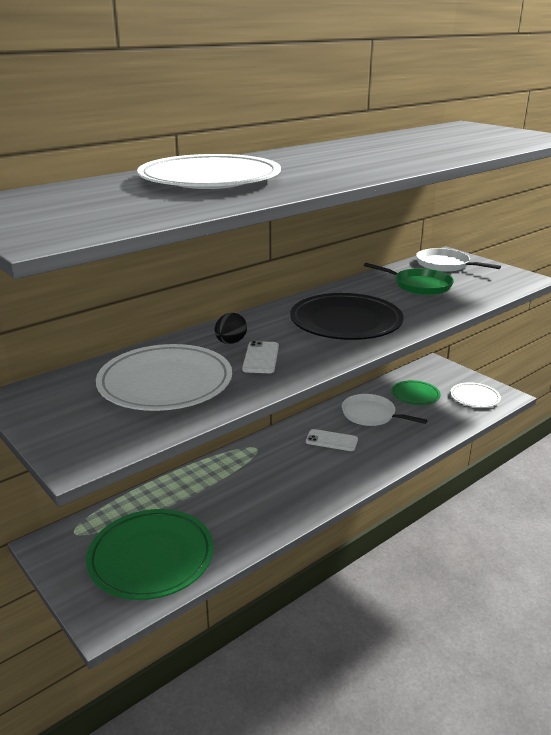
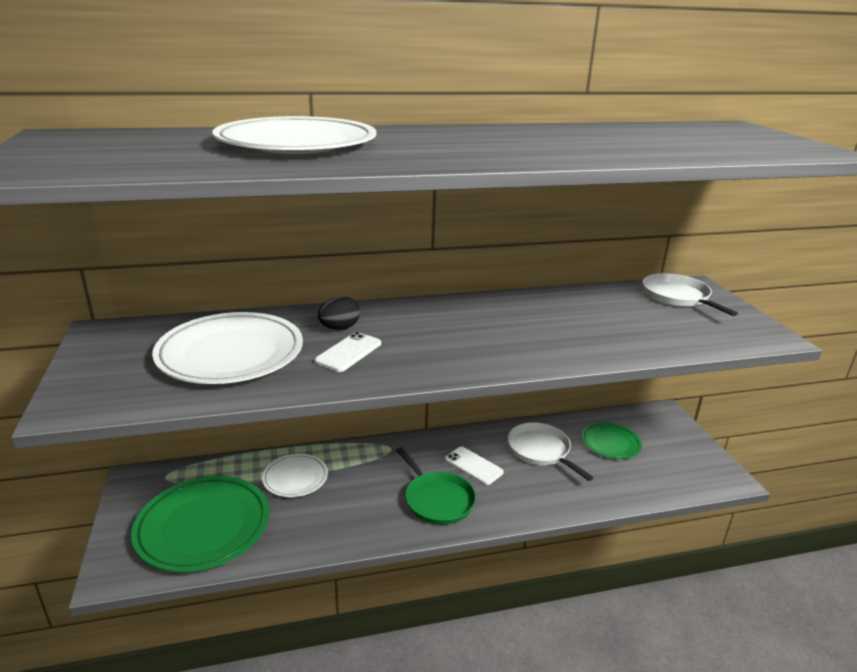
camera: 25 degrees right, 0 degrees up
black plate [290,293,404,340] -> none
green pan [364,263,454,295] -> green pan moved to [396,447,476,525]
white plate [450,382,501,408] -> white plate moved to [262,454,328,497]

